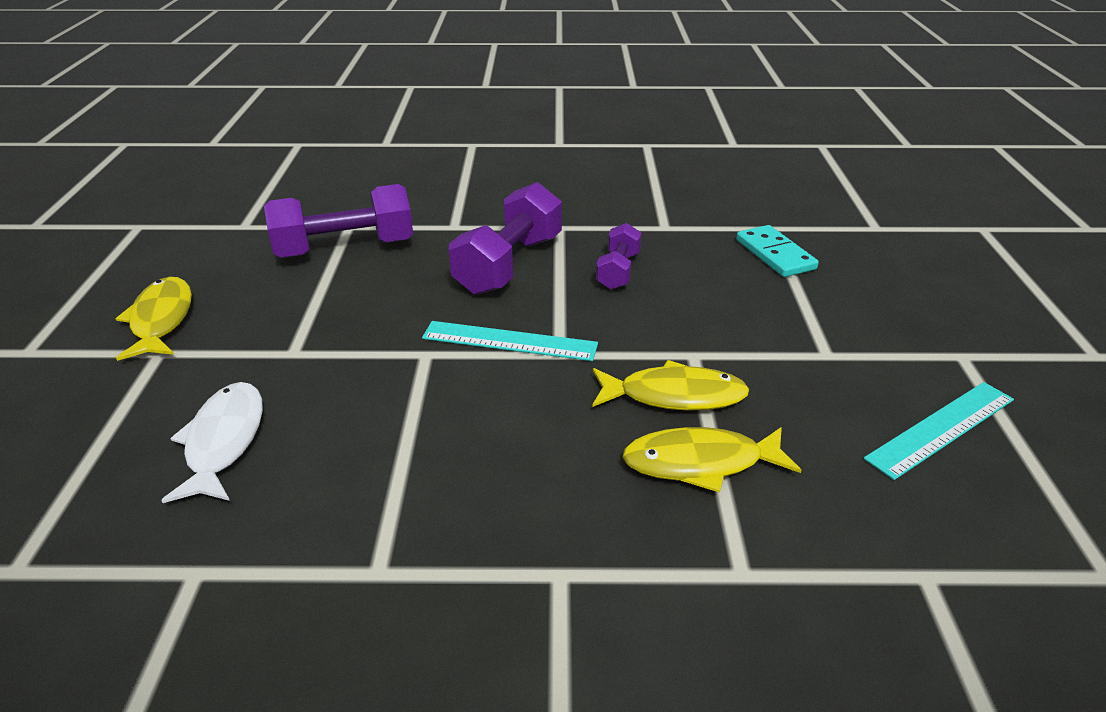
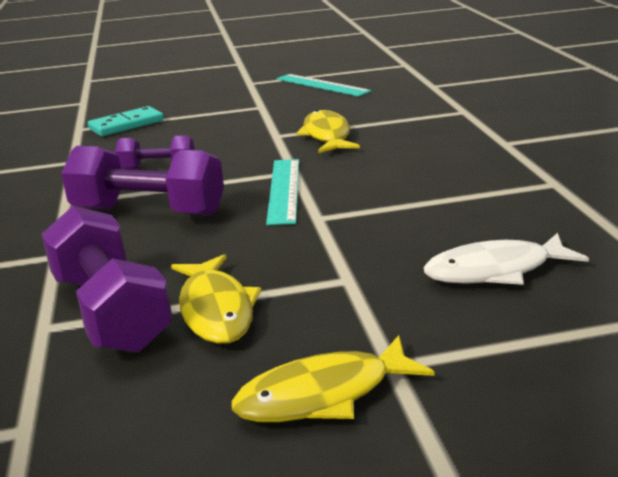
camera: 100 degrees left, 10 degrees down
yellow fish [622,427,801,493] -> yellow fish moved to [171,254,261,344]

